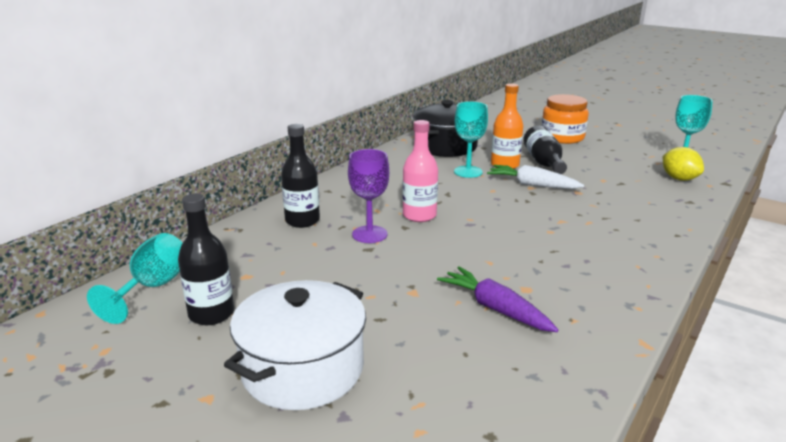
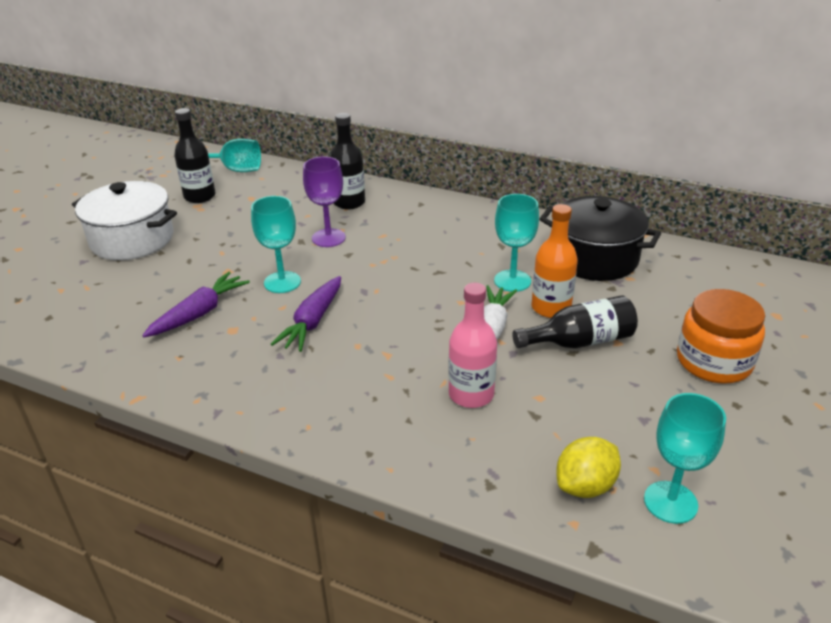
camera: 80 degrees right, 10 degrees up
pink bottle [402,120,438,222] -> pink bottle moved to [448,283,497,408]
none -> turquoise goblet [251,196,301,293]
none -> purple carrot [271,276,341,352]

